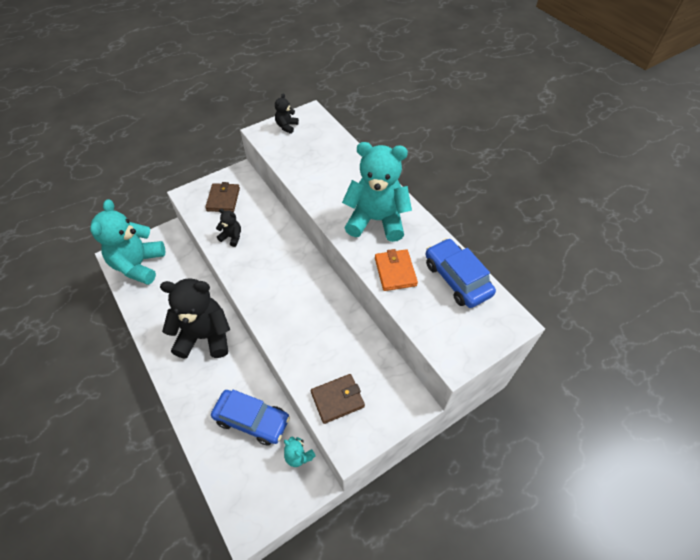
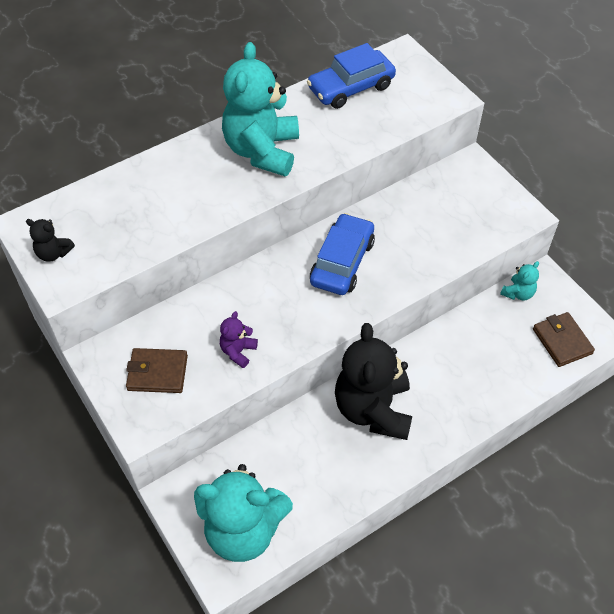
camera: 90 degrees left, 0 degrees up
blue car [211,390,290,446] -> blue car moved to [310,213,375,295]
black teddy bear [216,209,241,247] -> purple teddy bear [220,311,258,368]
brown wallet [311,374,365,424] -> brown wallet moved to [533,312,595,367]
orange wallet [375,249,418,291] -> none

